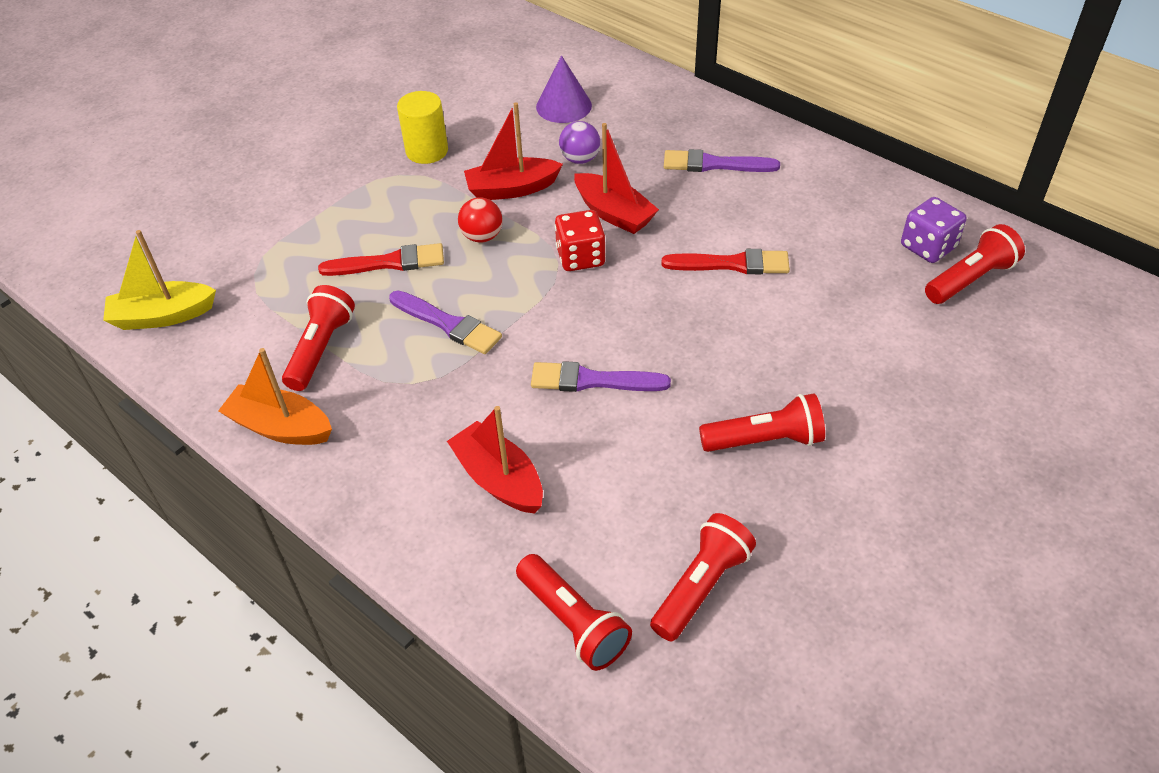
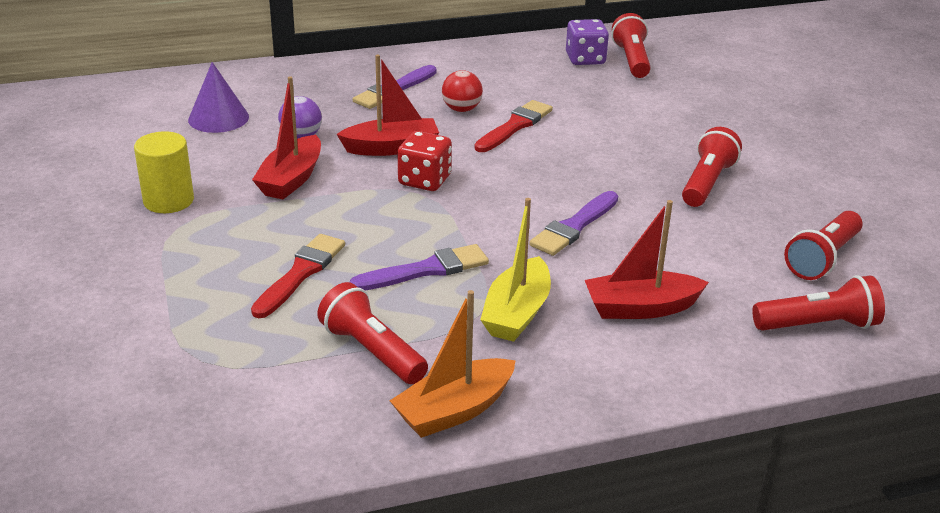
camera: 60 degrees left, 15 degrees down
yellow boat [103,230,216,330] -> yellow boat moved to [480,198,551,342]
red ball [458,197,503,243] -> red ball moved to [442,70,483,112]
red flashlight [650,513,756,641] -> red flashlight turned 120 degrees counterclockwise [784,211,863,280]

